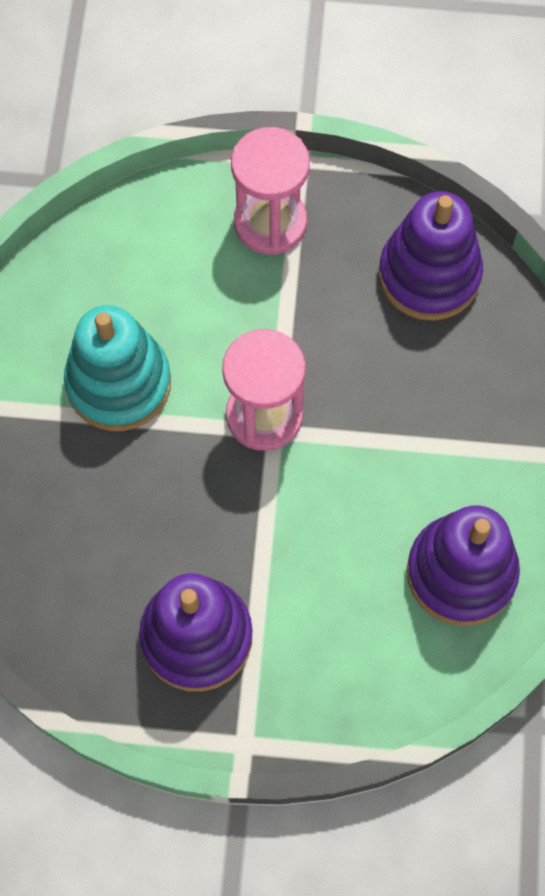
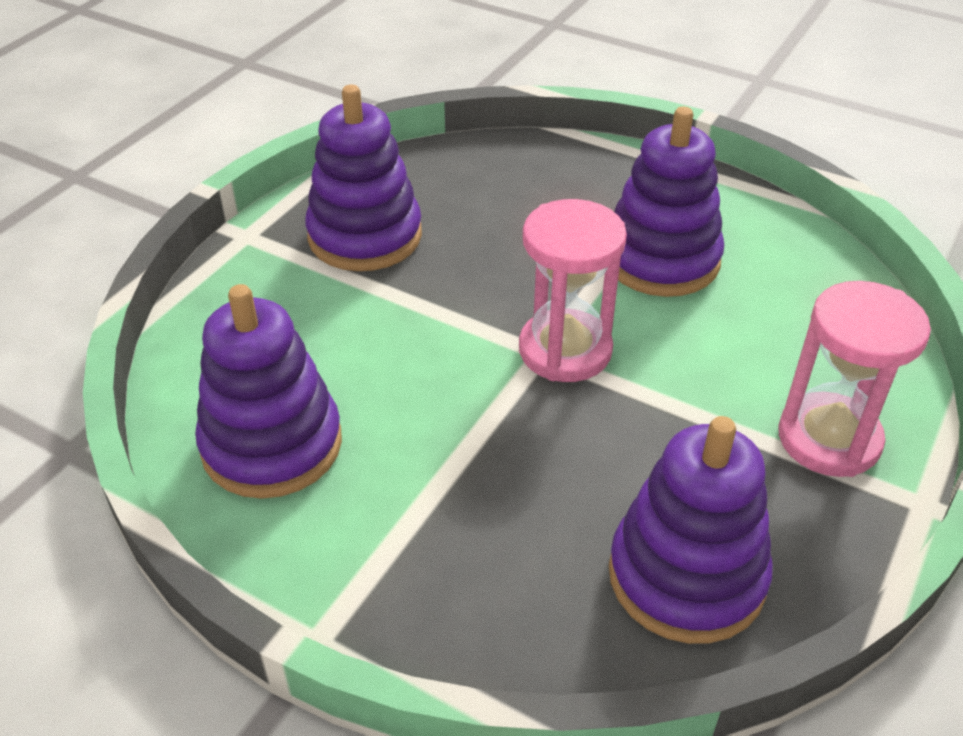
camera: 115 degrees right, 25 degrees down
turquoise stacking toy [64,305,171,431] -> purple stacking toy [614,107,724,297]

